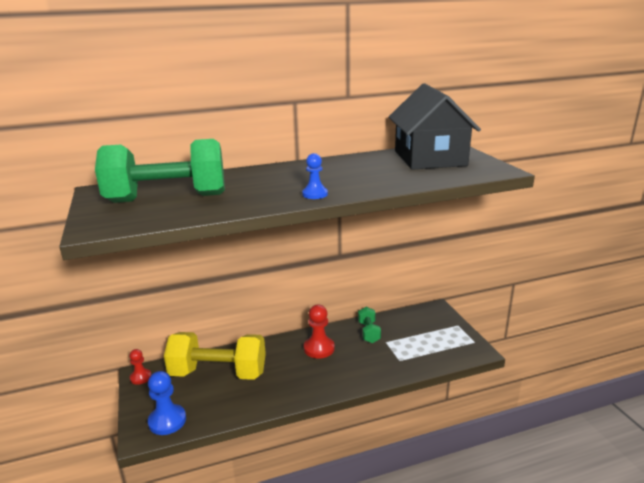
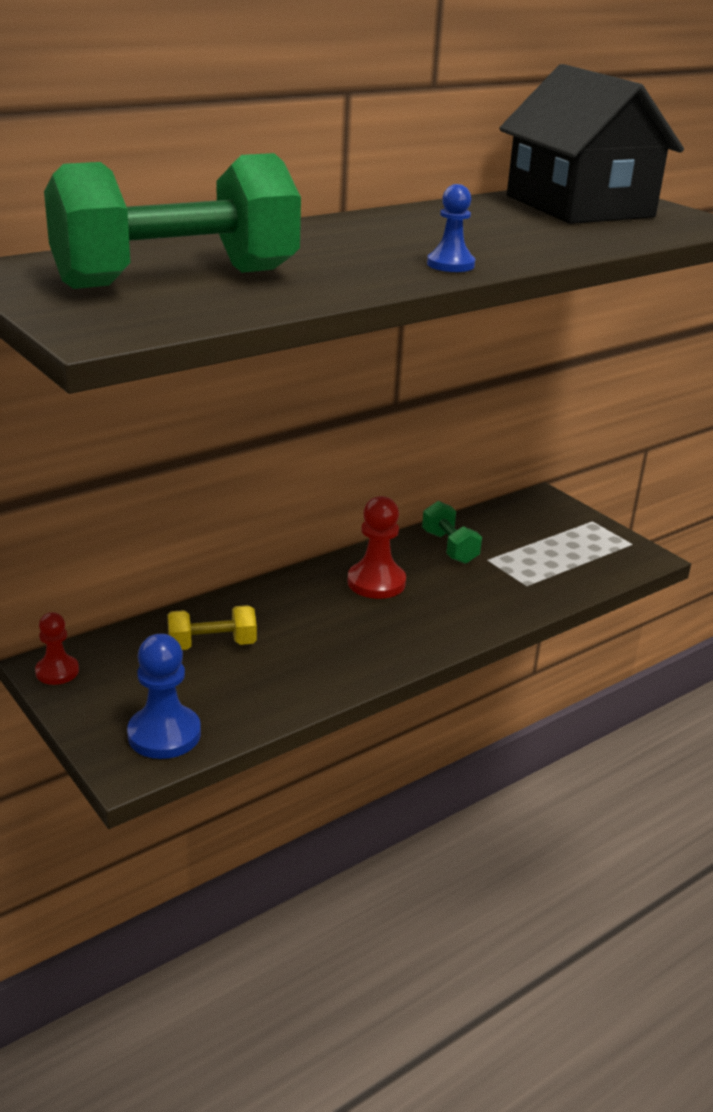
camera: 20 degrees left, 5 degrees up
yellow dumbbell [164,332,266,380] -> yellow dumbbell [167,605,257,650], size x0.47

